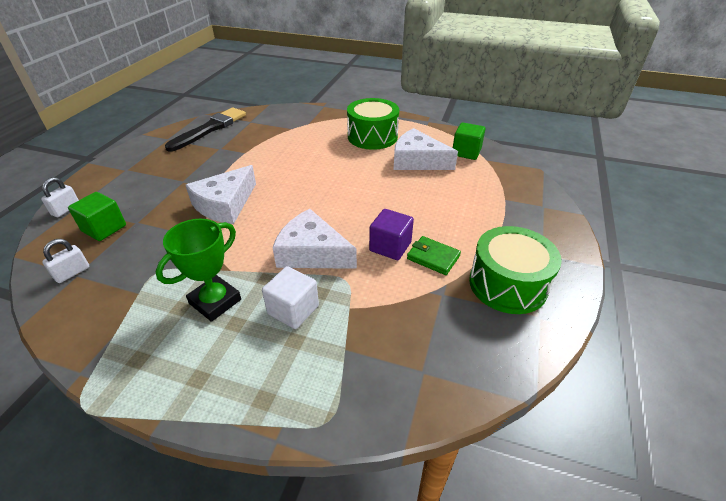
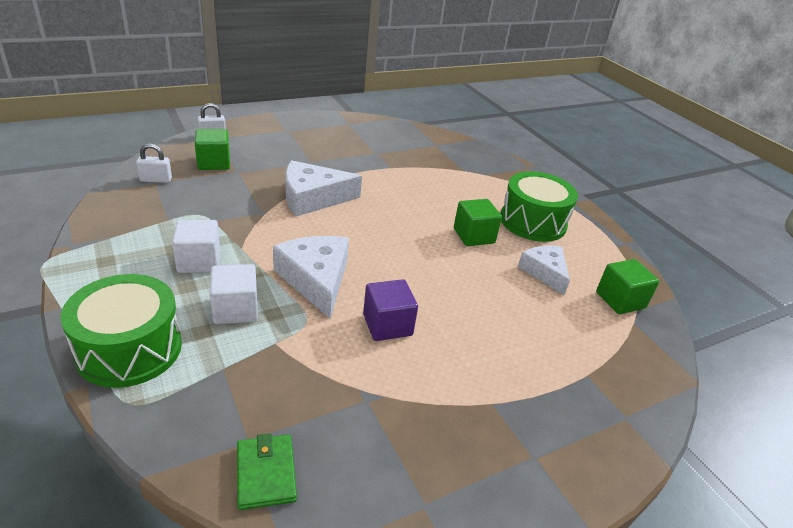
camera: 40 degrees right, 5 degrees down
green trophy [155,219,241,322] -> white cube [172,220,220,273]
black brush [165,108,246,152] -> none
white cheese [394,128,458,170] -> white cheese [518,246,570,295], size x0.67
green wallet [407,236,461,275] -> green wallet moved to [237,433,297,510]
green drum [469,226,562,314] -> green drum moved to [61,274,182,388]
none -> green cube [454,199,502,246]

